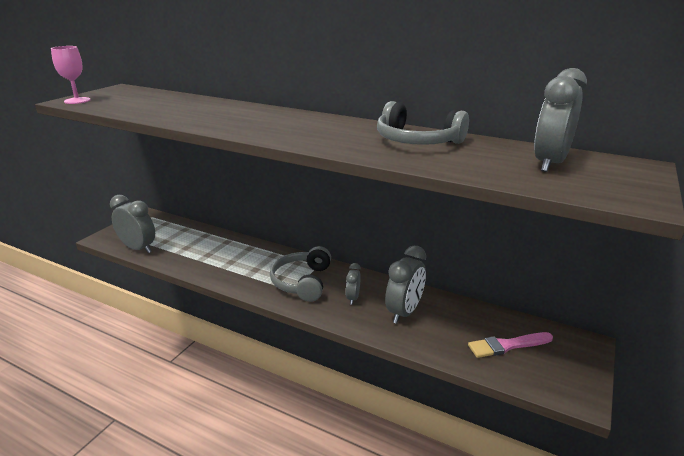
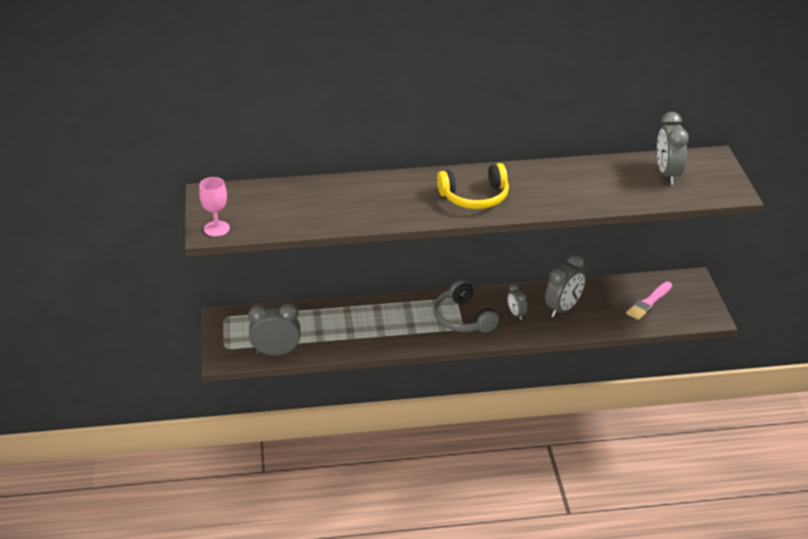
camera: 35 degrees left, 10 degrees up
grey headphones [377,101,469,145] -> none
grey clock [385,246,426,324] -> grey clock turned 45 degrees clockwise [545,254,586,318]
none -> yellow headphones [437,163,509,209]

